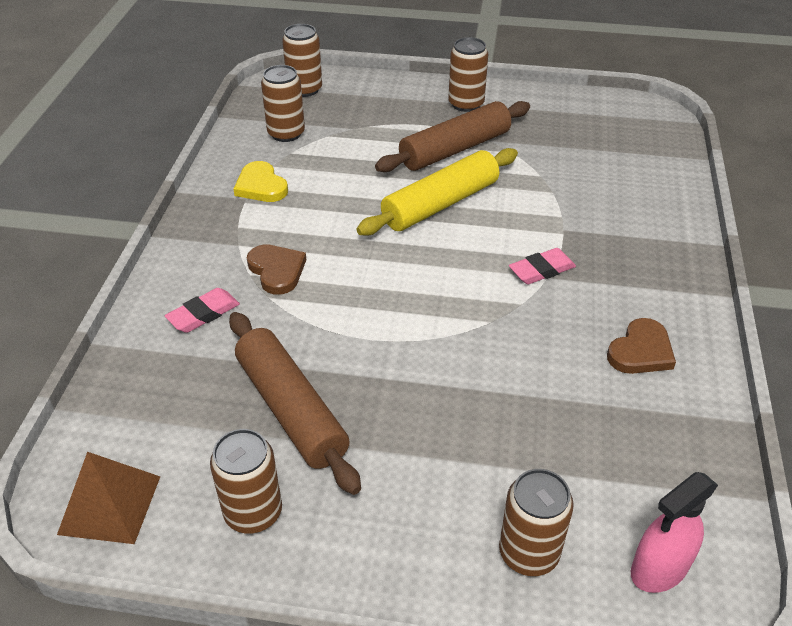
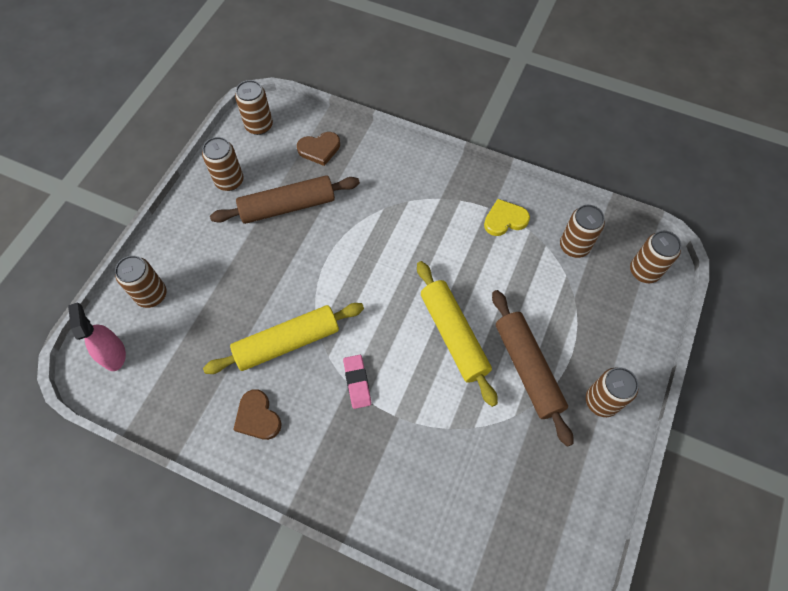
camera: 105 degrees right, 20 degrees up
brown pyramid [57,452,160,544] -> brown can [235,80,273,135]
pink eraser [165,288,240,333] -> none
brown heart [247,244,306,295] -> brown heart moved to [297,132,340,166]
none -> yellow rolling pin [203,303,364,374]

